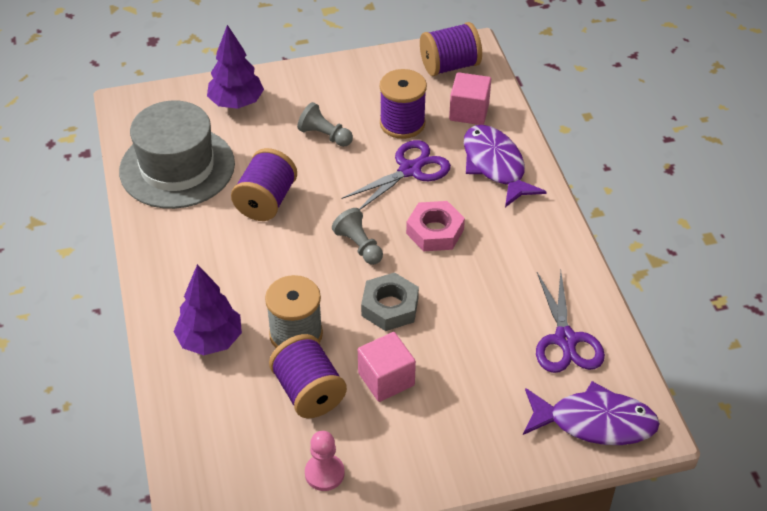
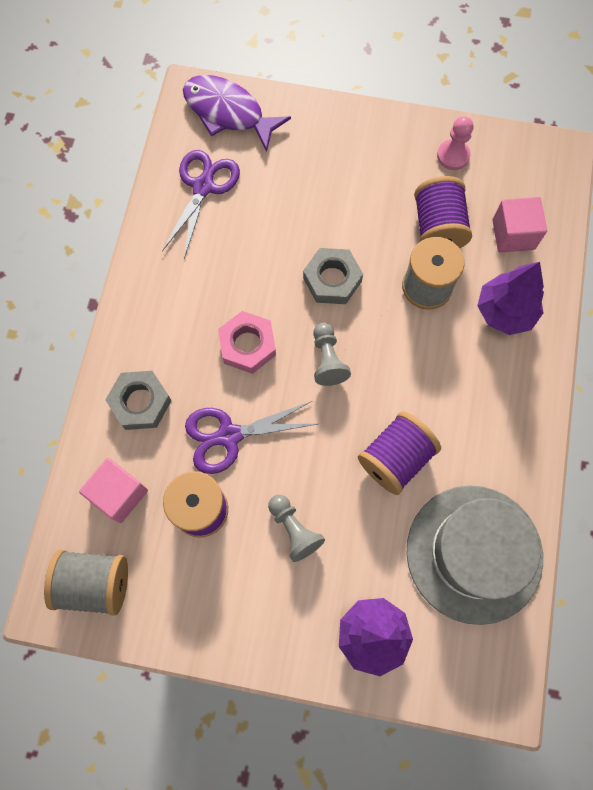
camera: 155 degrees left, 25 degrees up
pink cube [358,332,416,402] -> pink cube moved to [492,197,547,253]
purple spool [420,22,482,76] -> grey spool [44,550,128,615]
purple fish [464,125,547,207] -> grey nut [105,371,172,430]

